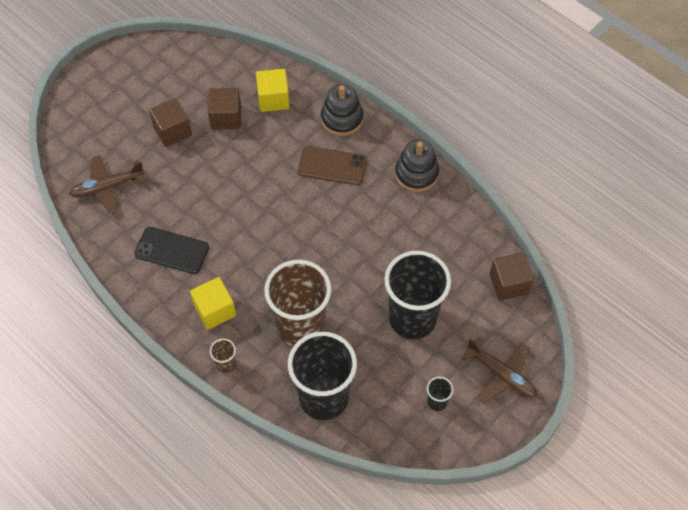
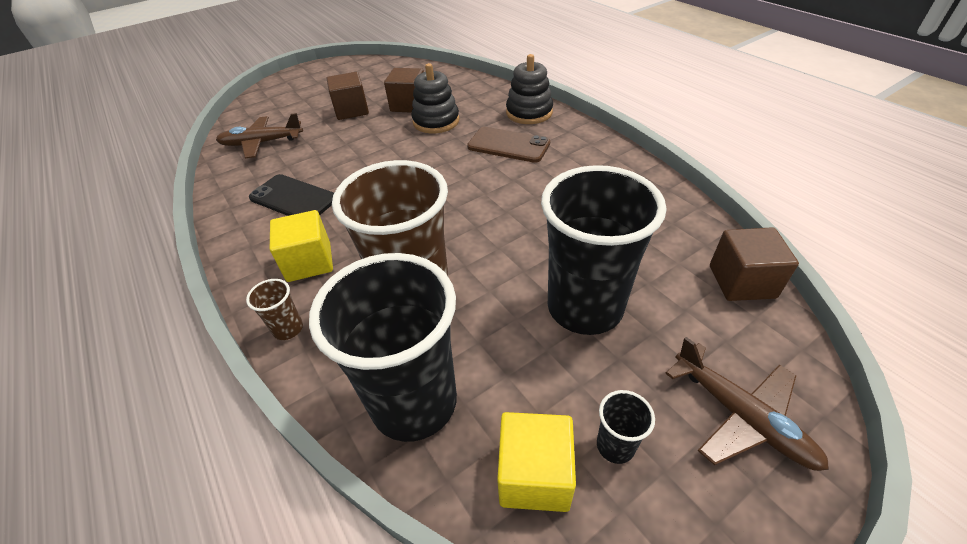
camera: 15 degrees right, 15 degrees down
yellow cube [256,69,290,112] -> yellow cube moved to [497,412,576,512]
black stacking toy [395,139,439,192] -> black stacking toy moved to [411,63,460,133]

